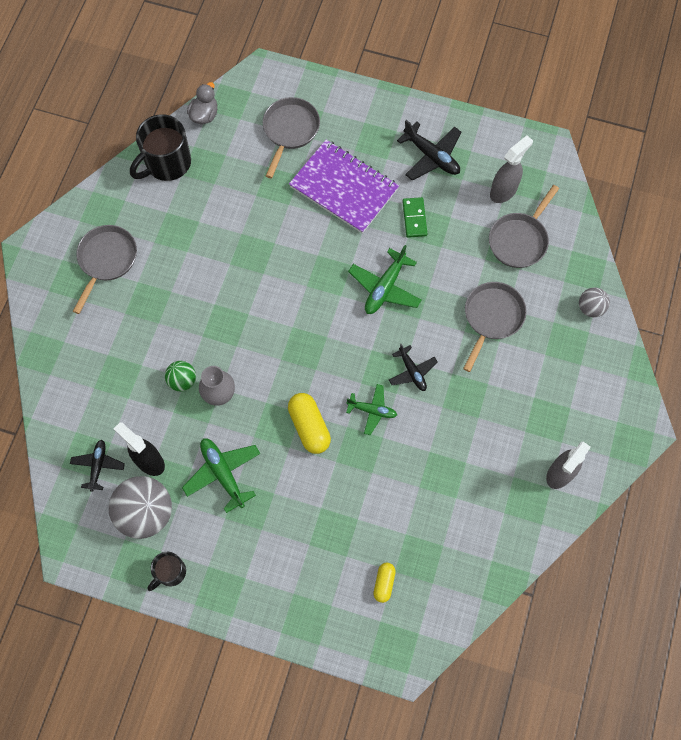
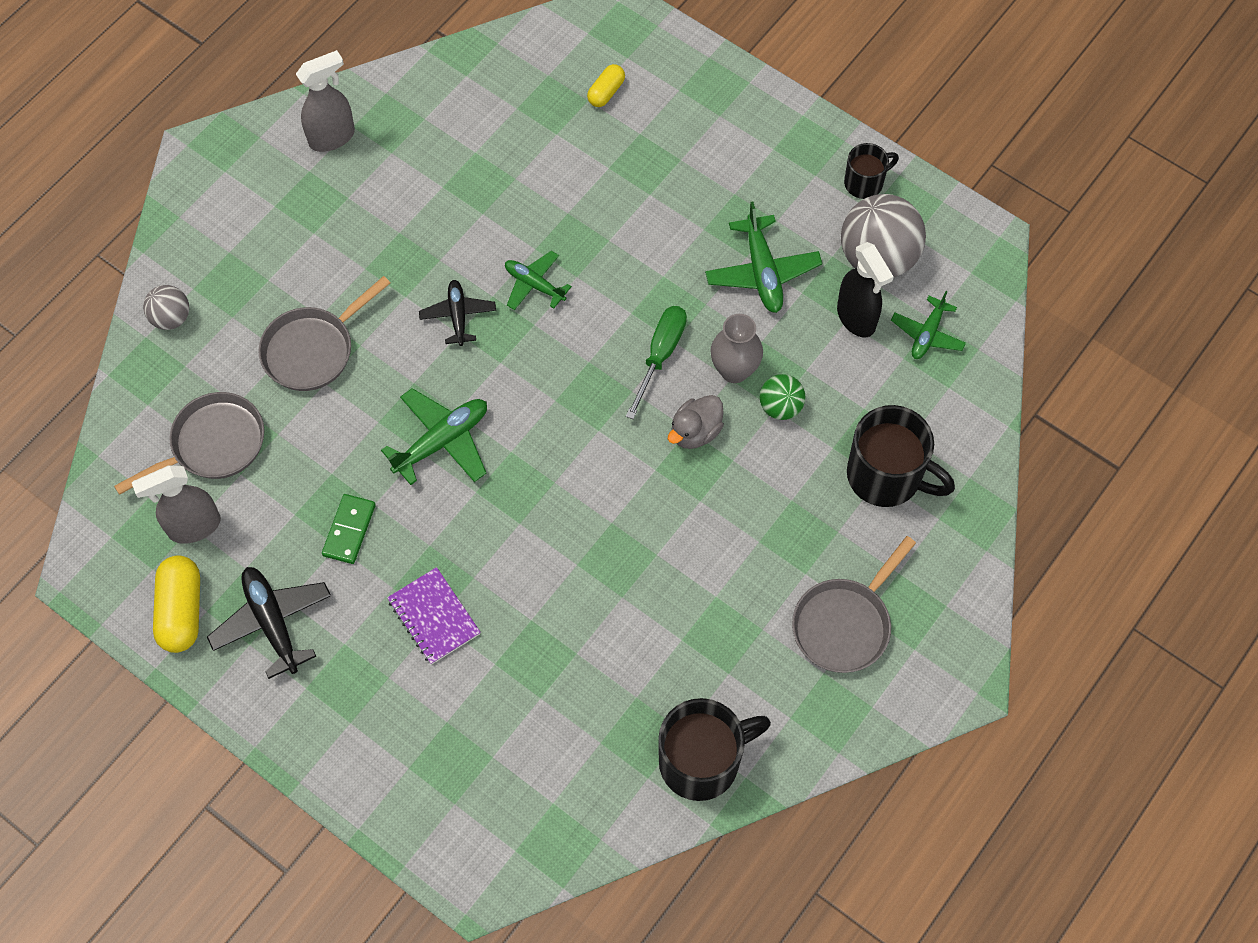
camera: 160 degrees left, 5 degrees down
black plane [70,440,125,492] -> green plane [891,291,966,359]
grey duck [187,82,218,124] -> grey duck moved to [668,395,724,449]
grey pan [263,97,320,178] -> none
yellow capsule [288,393,331,454] -> yellow capsule moved to [153,555,200,653]
purple notebook [289,140,399,234] -> purple notebook [387,567,481,665], size x0.55
none -> green screwdriver [626,306,687,419]
none -> black mug [847,405,955,507]

